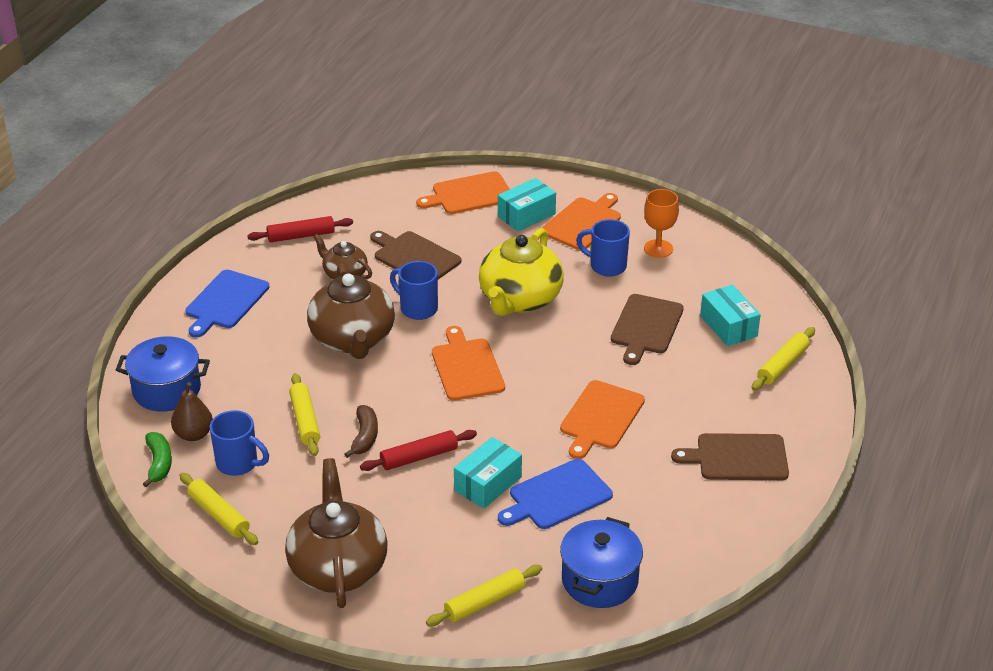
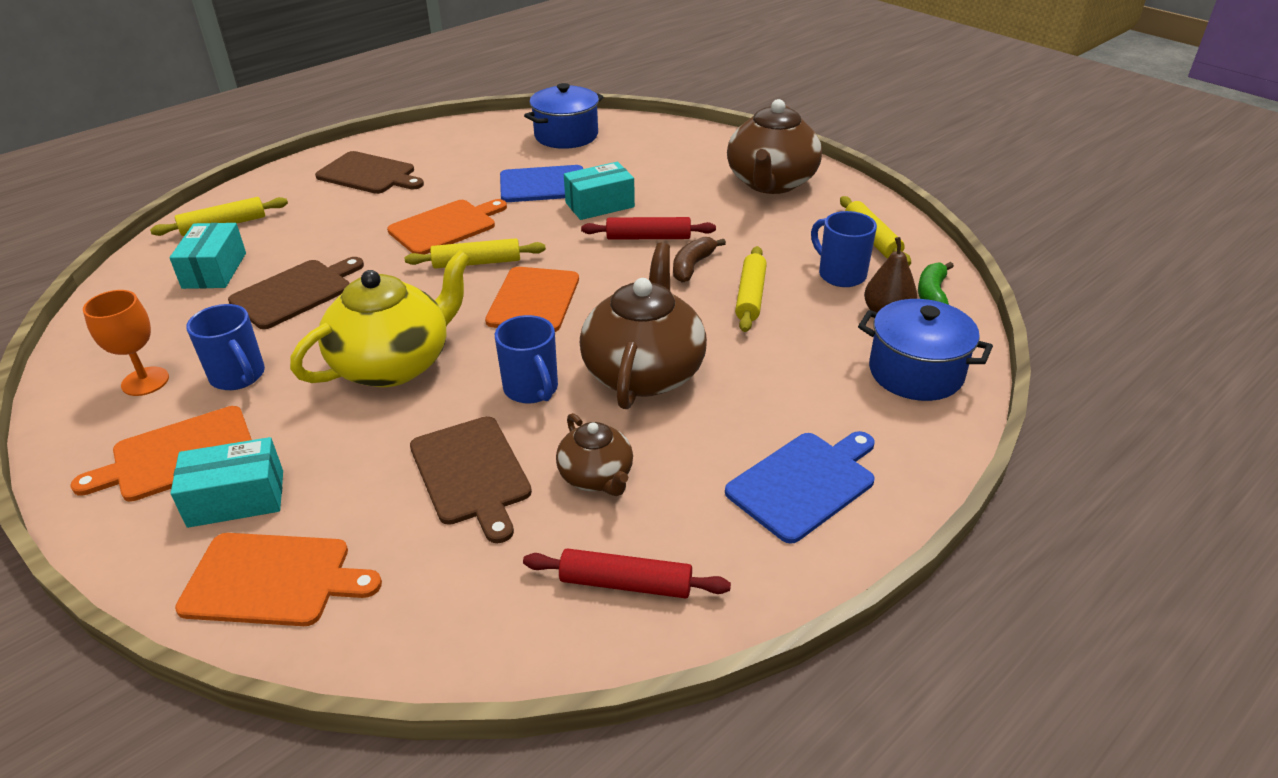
camera: 155 degrees left, 0 degrees up
yellow rolling pin [426,565,543,626] -> yellow rolling pin moved to [404,238,546,269]

